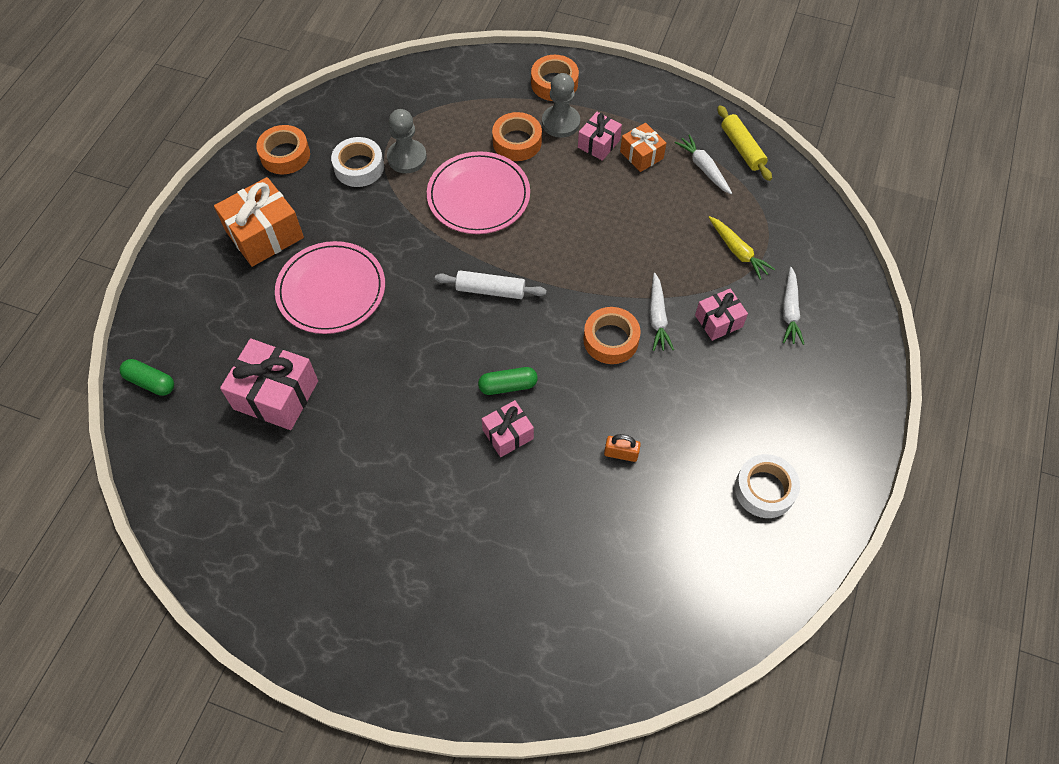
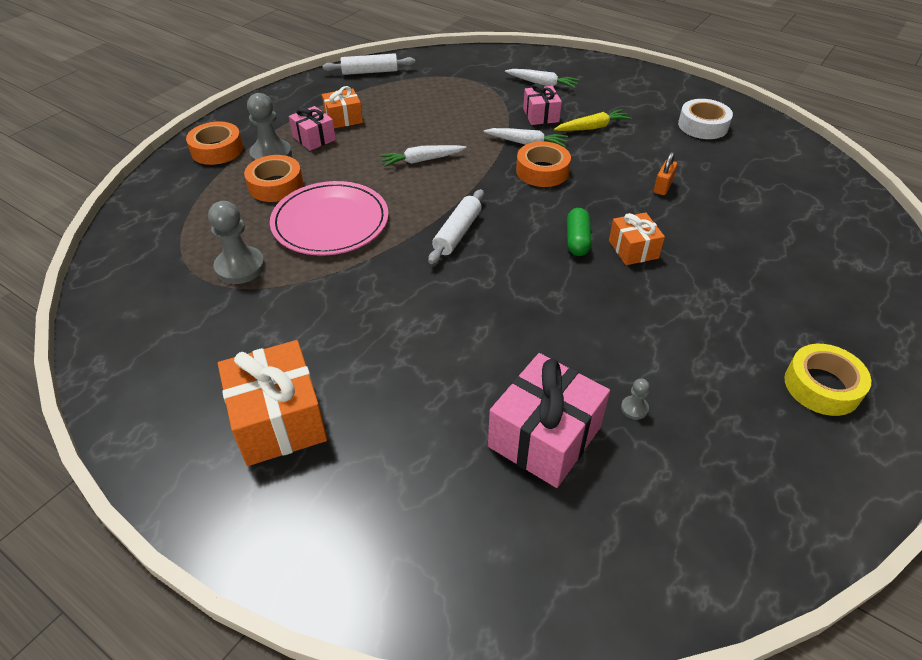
camera: 75 degrees left, 15 degrees down
green capsule [120,359,174,396] -> none
orange tape [256,125,310,175] -> none
pink plate [275,241,385,334] -> none
white tape [331,137,384,187] -> none
pink gift [482,400,534,457] -> orange gift [609,212,665,265]
white carrot [674,134,732,194] -> white carrot moved to [380,145,466,167]
yellow carrot [708,216,775,280] -> yellow carrot moved to [554,109,631,131]
yellow rolling pin [717,105,772,181] -> white rolling pin [323,53,415,75]
none -> grey pawn [621,379,650,420]
none -> yellow tape [784,344,871,416]

